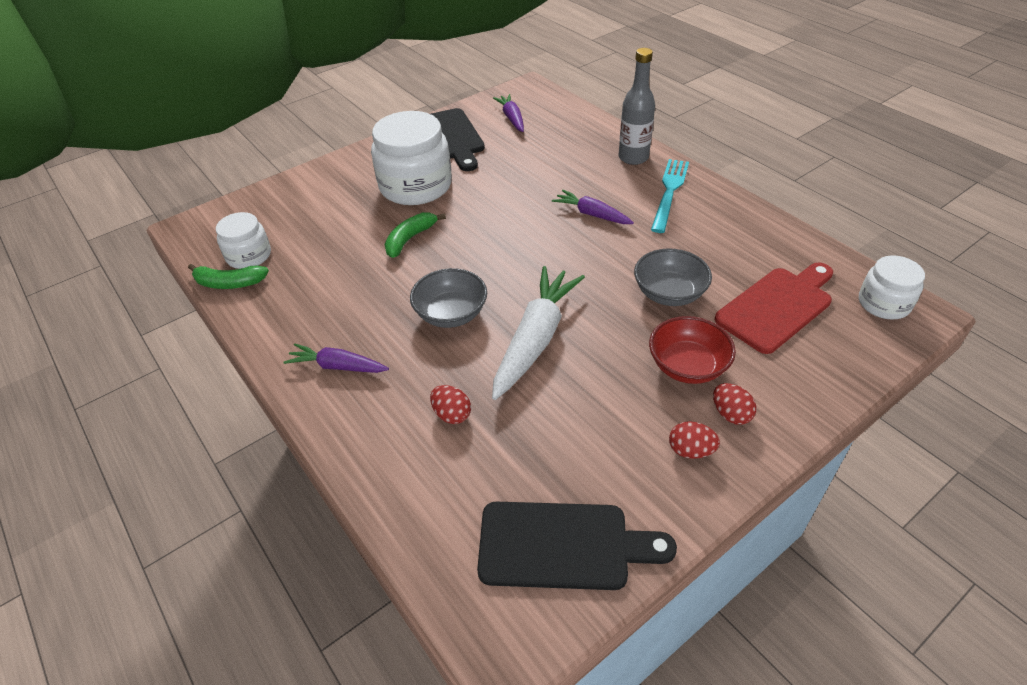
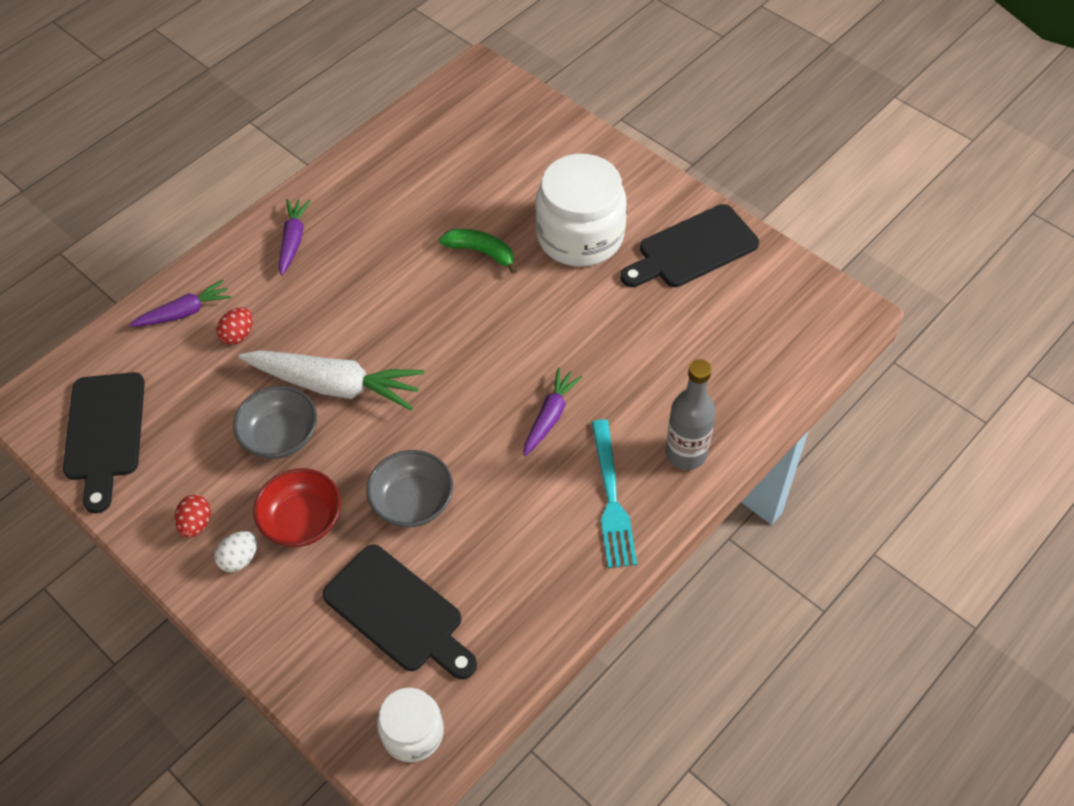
camera: 80 degrees right, 10 degrees up
green banana [188,264,269,289] -> none
white jar [216,212,271,269] -> none
grey bowl [410,268,487,328] -> grey bowl moved to [233,386,317,459]
purple carrot [493,94,524,132] -> purple carrot moved to [129,280,232,327]
turquoise fork [651,159,689,233] -> turquoise fork turned 75 degrees clockwise [592,419,637,568]
red egg [713,383,756,425] -> white egg [214,531,258,572]
red cutting board [715,262,833,354] -> black cutting board [322,544,477,679]

